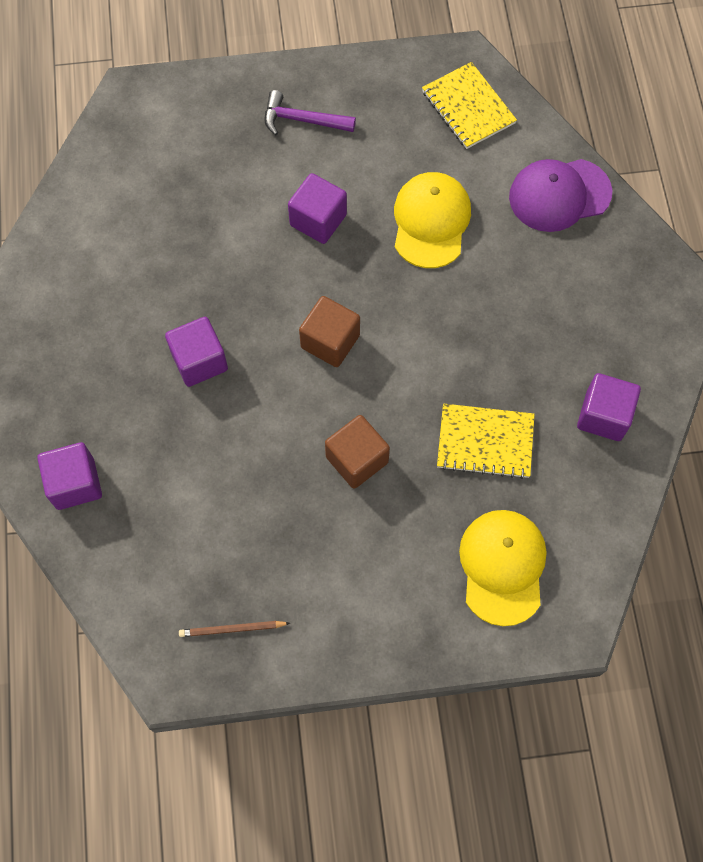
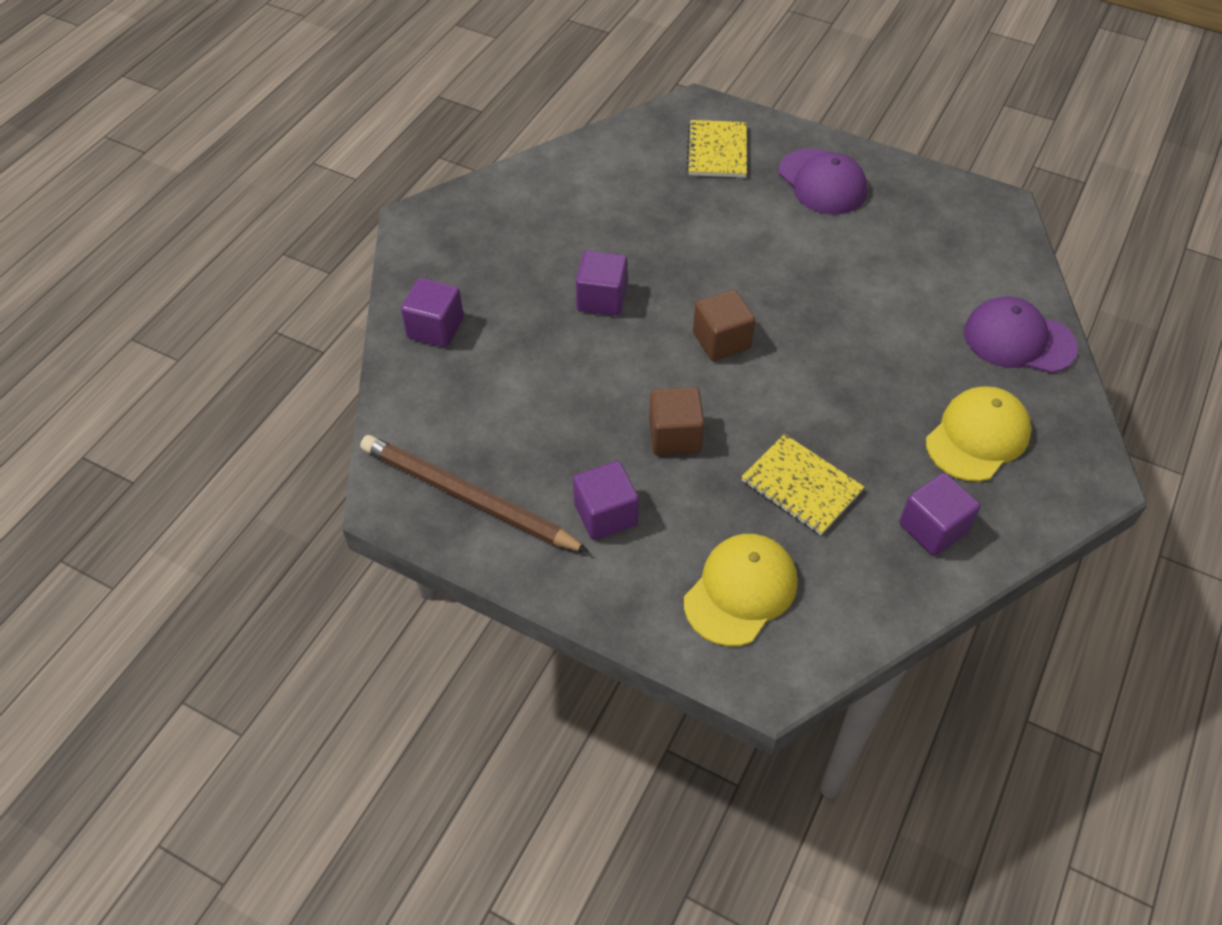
camera: 35 degrees right, 15 degrees down
brown pencil [179,621,290,637] -> brown pencil [360,435,589,552], size x2.35
purple hammer [265,90,356,135] -> purple cap [779,148,867,215]
purple cube [288,173,347,244] -> purple cube moved to [573,461,639,540]
yellow cap [394,172,471,268] -> yellow cap moved to [926,386,1032,482]
yellow notebook [422,62,517,149] -> yellow notebook moved to [686,120,747,178]

